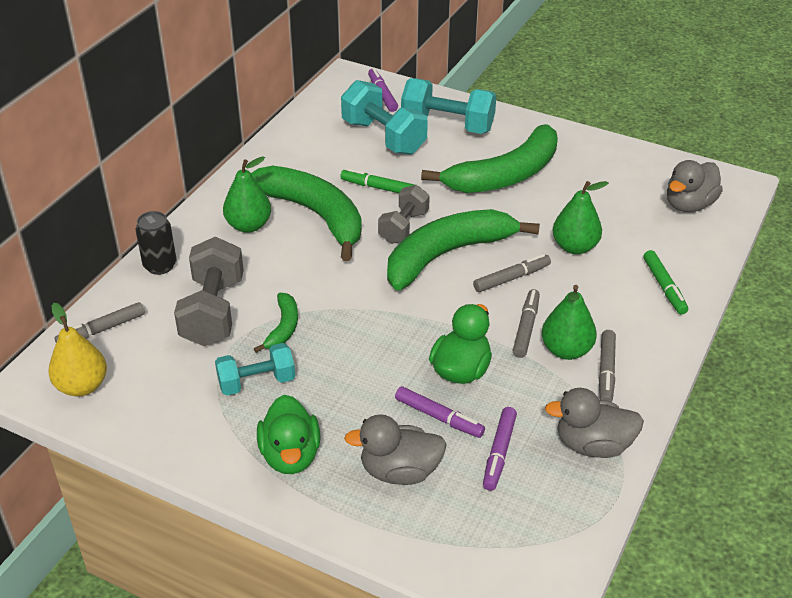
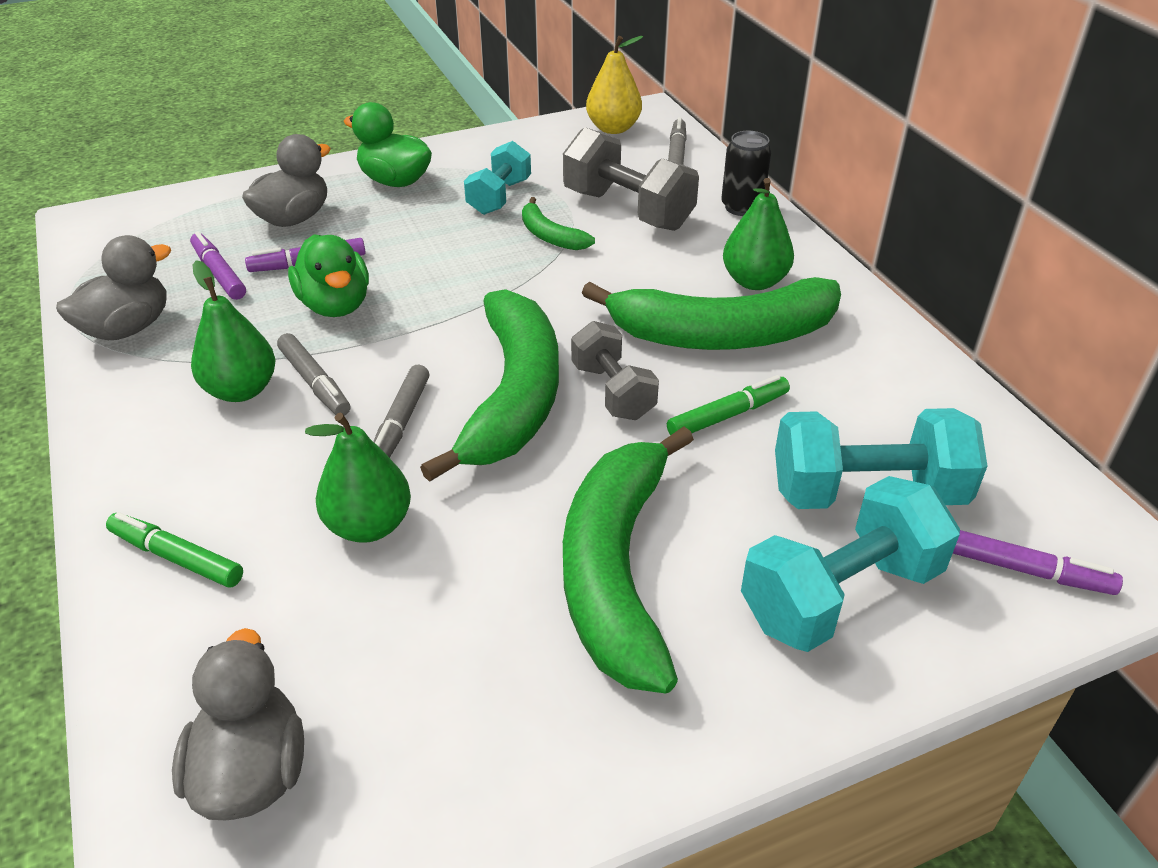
camera: 130 degrees right, 0 degrees up
grey marker [599,330,616,402] -> none

